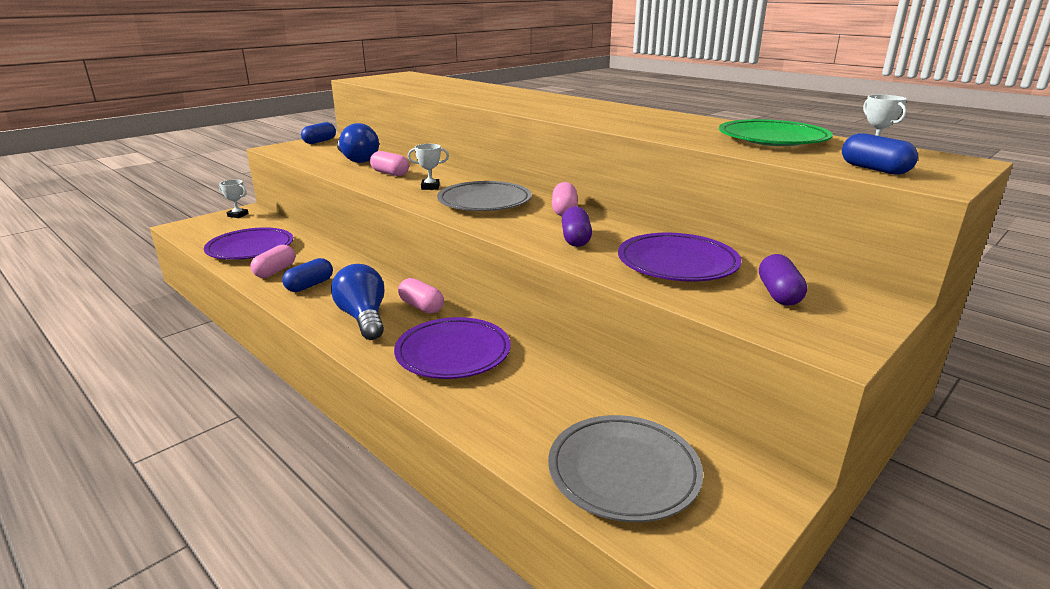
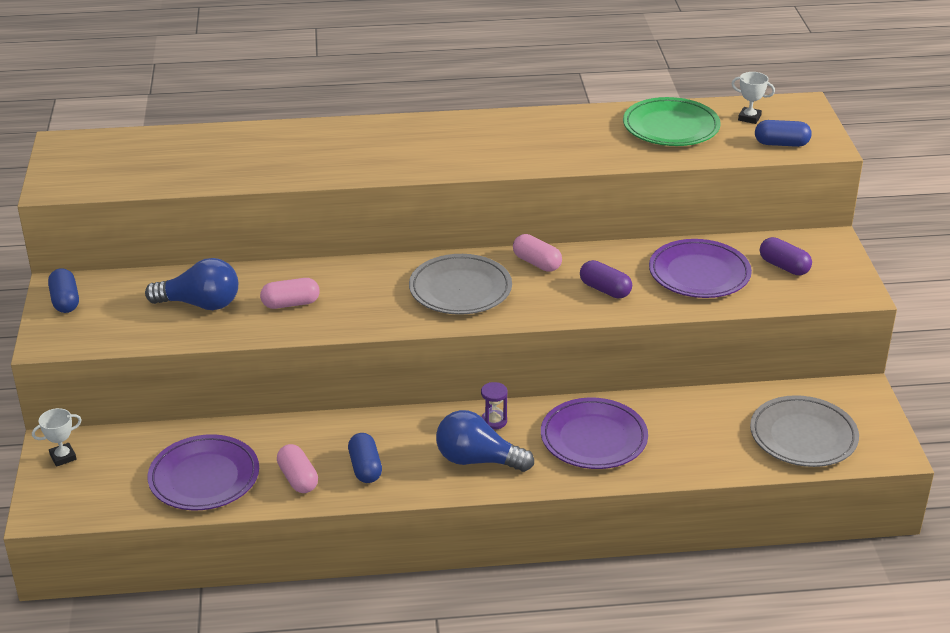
camera: 50 degrees left, 10 degrees up
pink capsule [398,278,444,314] -> purple hourglass [481,382,508,430]
white trophy [408,144,449,190] -> none

